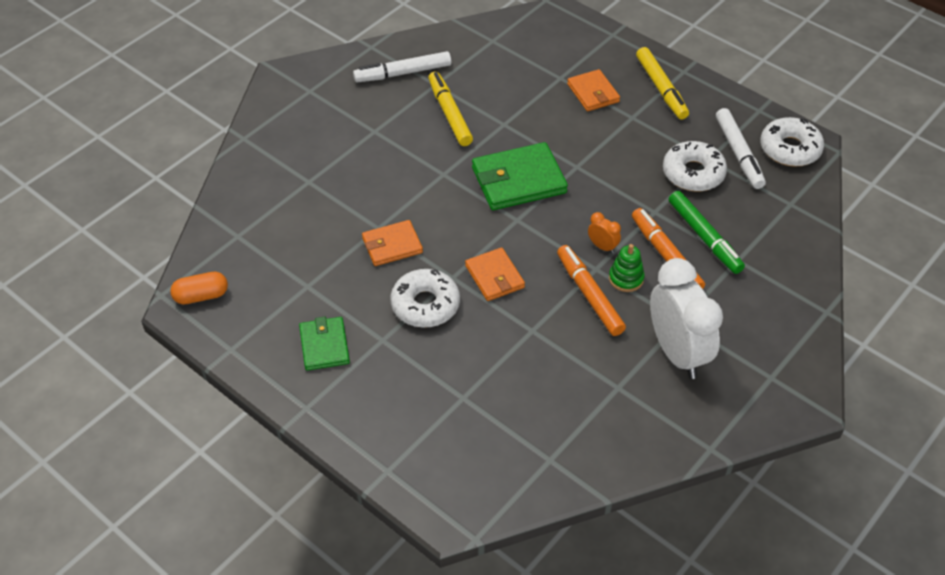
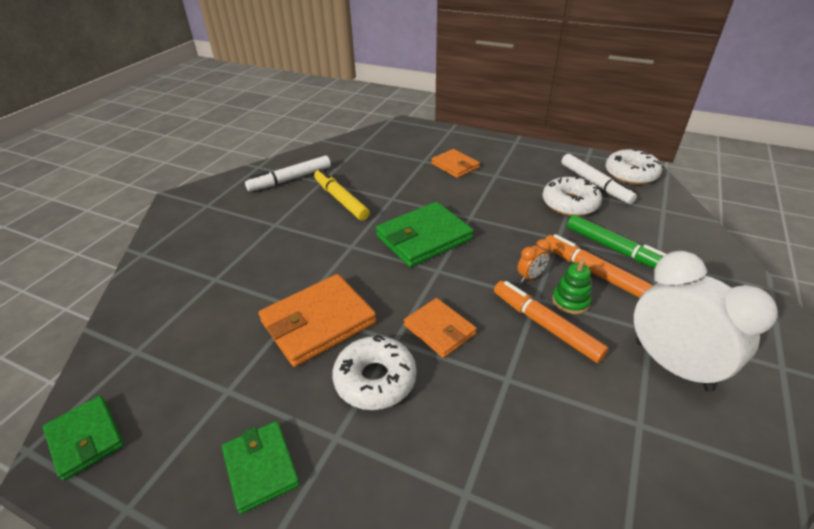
camera: 15 degrees left, 10 degrees down
orange capsule [170,271,228,304] -> green wallet [43,395,124,481]
orange wallet [362,220,423,266] -> orange wallet [259,274,377,367], size x1.64
orange clock [588,212,621,253] -> orange clock turned 120 degrees clockwise [517,239,551,282]
yellow marker [636,47,689,120] -> none

